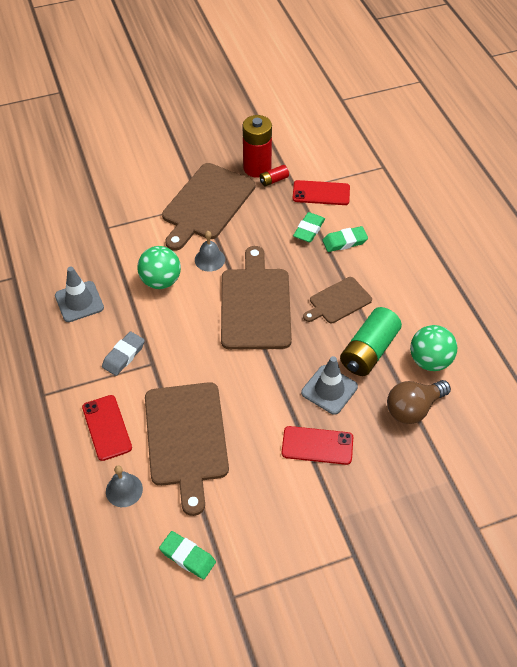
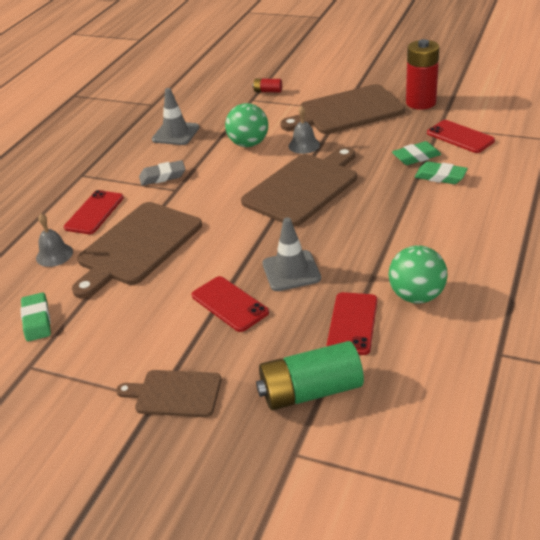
camera: 45 degrees right, 15 degrees down
red battery [260,165,289,186] -> red battery moved to [253,78,282,92]
brown cutting board [303,277,372,323] -> brown cutting board moved to [116,370,221,417]
green battery [340,307,402,376] -> green battery moved to [256,341,364,410]
brown light bulb [387,380,451,424] -> red phone [327,292,378,355]

